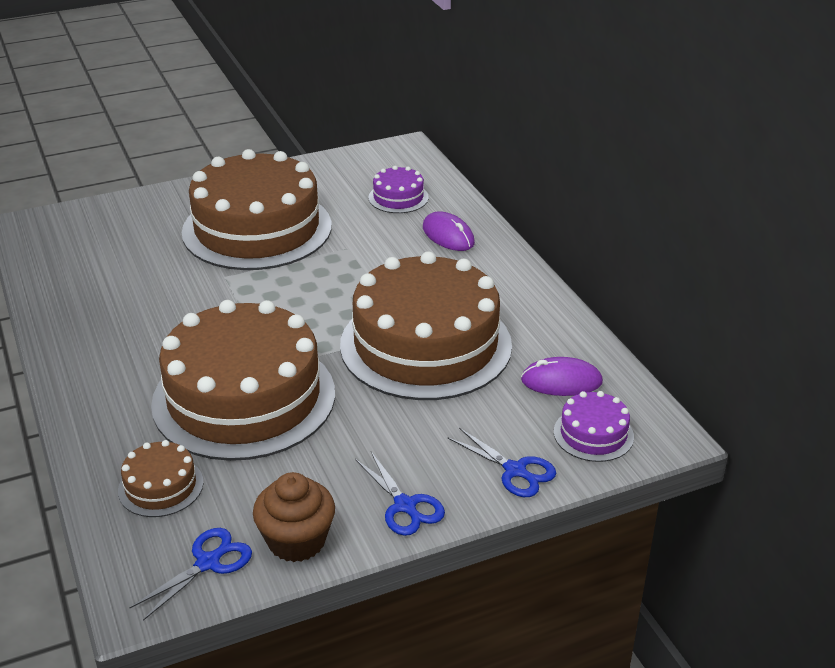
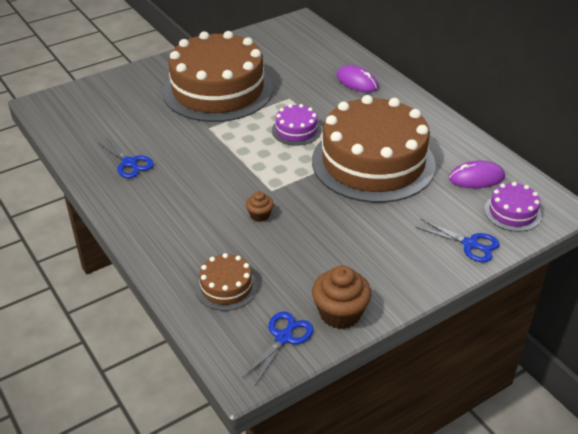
camera: 10 degrees left, 5 degrees up
brown cake [151,300,335,461] -> brown cupcake [246,191,274,222]
blue scissors [355,452,445,536] -> blue scissors moved to [97,138,154,178]
purple cake [369,166,429,213] -> purple cake moved to [272,104,321,146]

